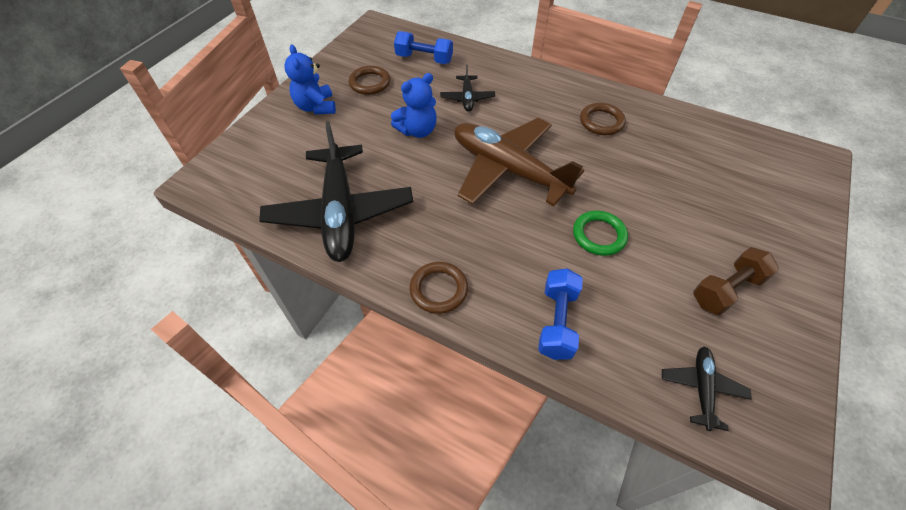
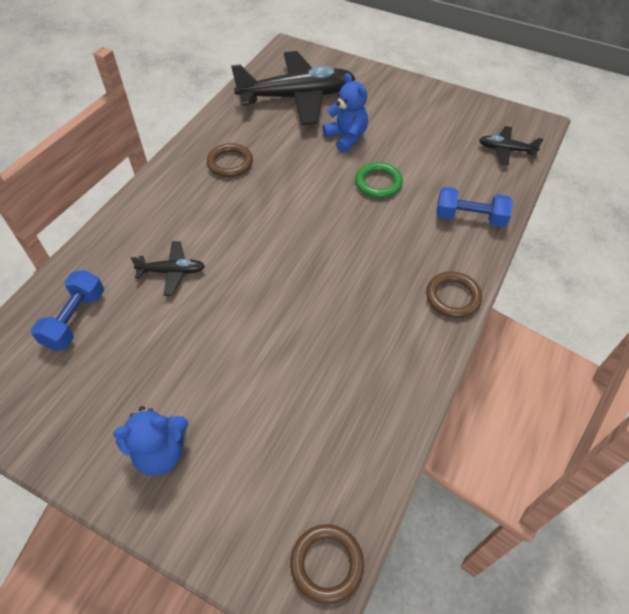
camera: 90 degrees left, 0 degrees up
black plane [259,121,413,262] -> black plane moved to [231,51,356,125]
brown ring [349,66,390,95] -> brown ring moved to [290,524,364,604]
blue teddy bear [391,73,437,138] -> blue teddy bear moved to [322,73,368,153]
brown plane [454,118,584,206] -> none
brown dumbbell [693,247,779,315] -> none

